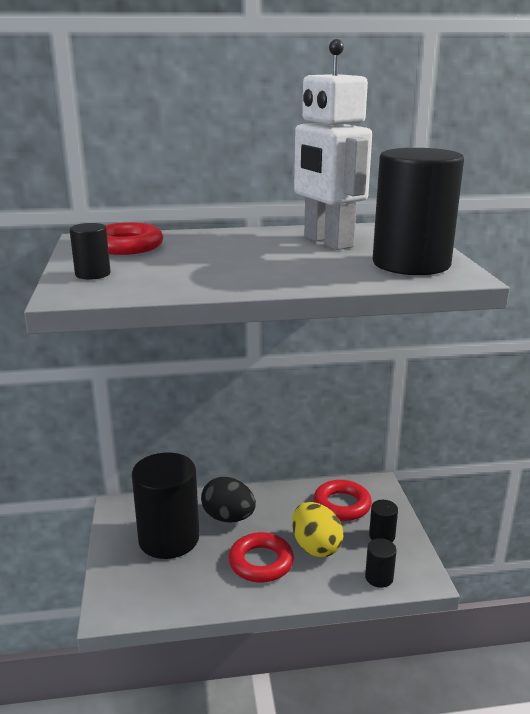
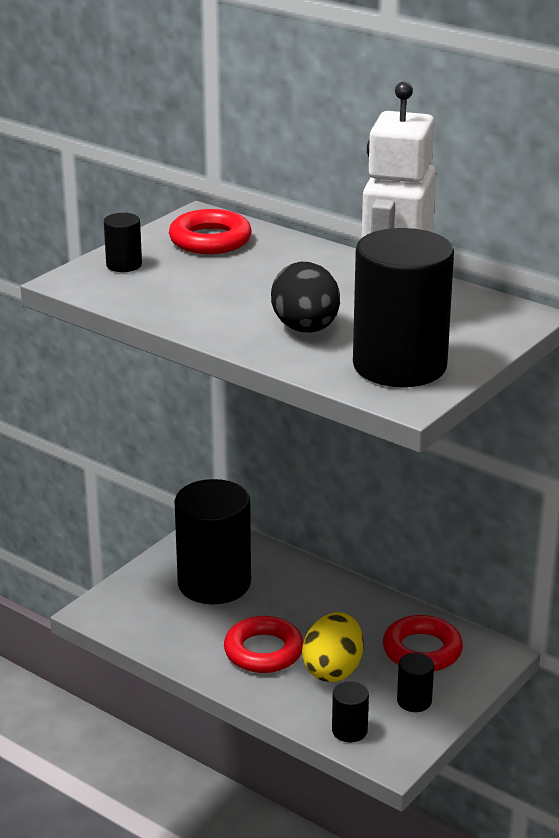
camera: 45 degrees right, 5 degrees up
black egg [201,477,256,523] -> black egg moved to [271,262,340,332]

